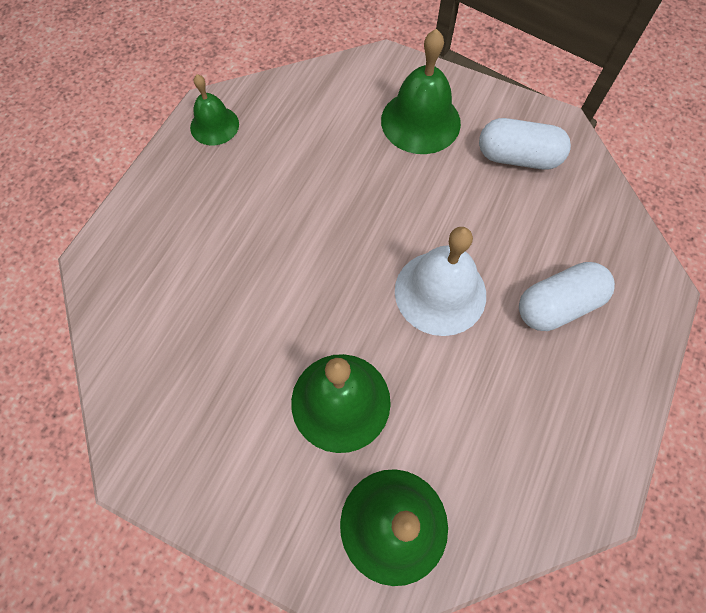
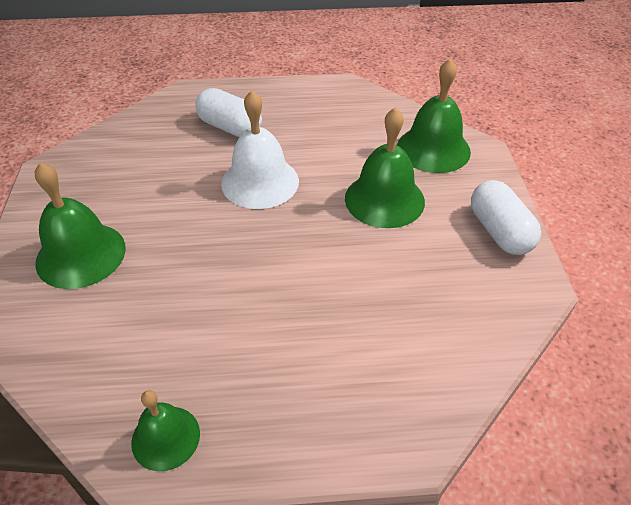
camera: 120 degrees left, 20 degrees down
white capsule [479,118,571,170] -> white capsule moved to [471,180,541,255]

